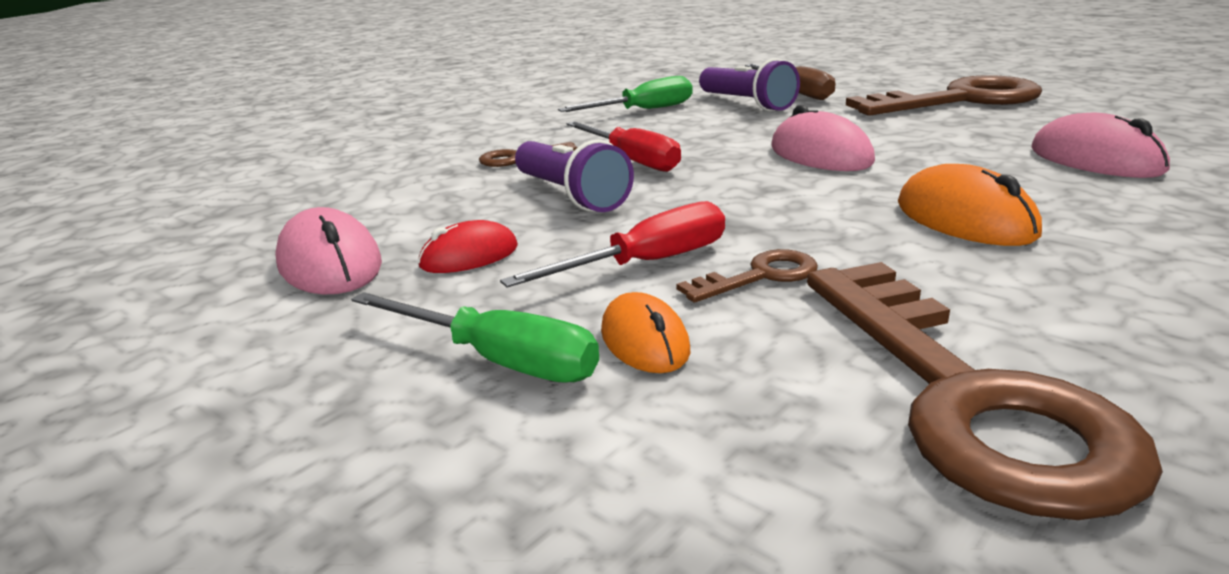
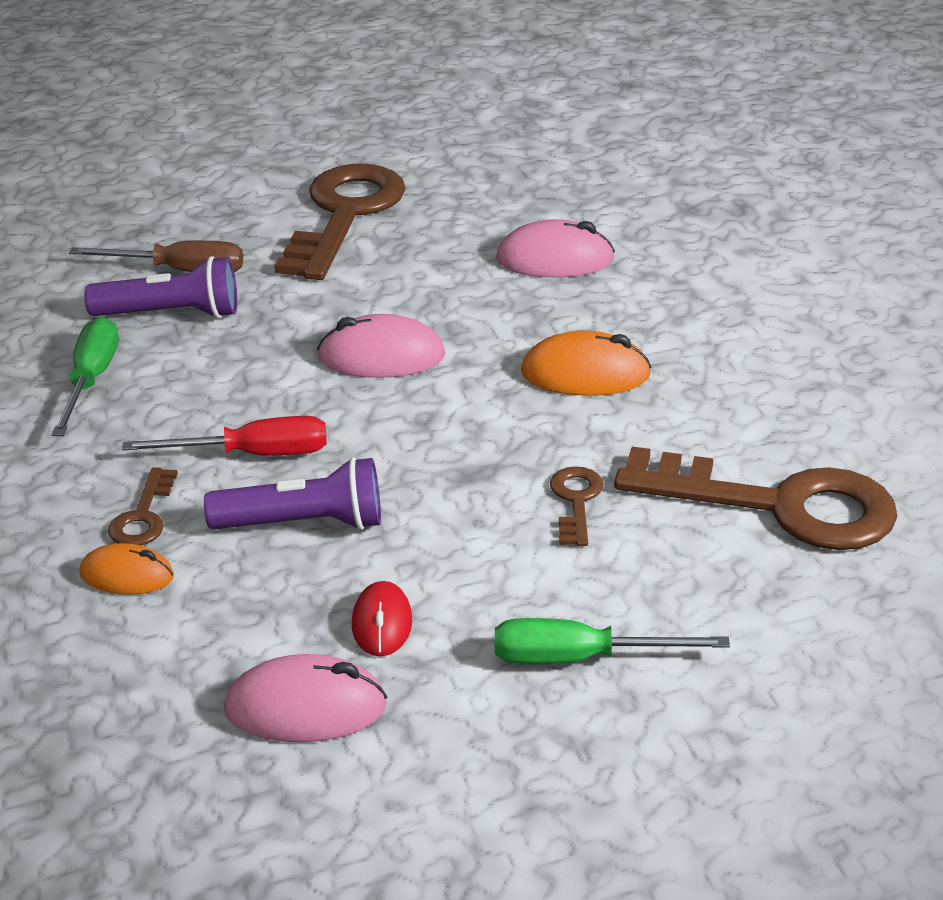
camera: 60 degrees left, 10 degrees up
green screwdriver [351,292,599,383] -> green screwdriver turned 150 degrees counterclockwise [495,618,730,664]
red screwdriver [500,201,725,288] -> none
orange mouse [601,292,690,373] -> orange mouse moved to [79,543,174,595]

